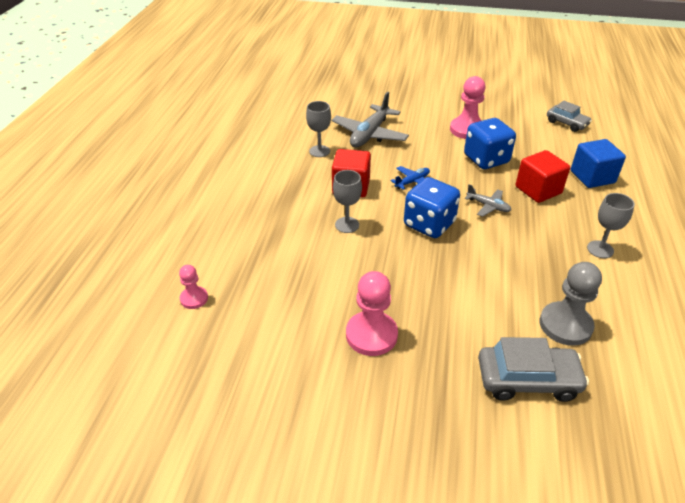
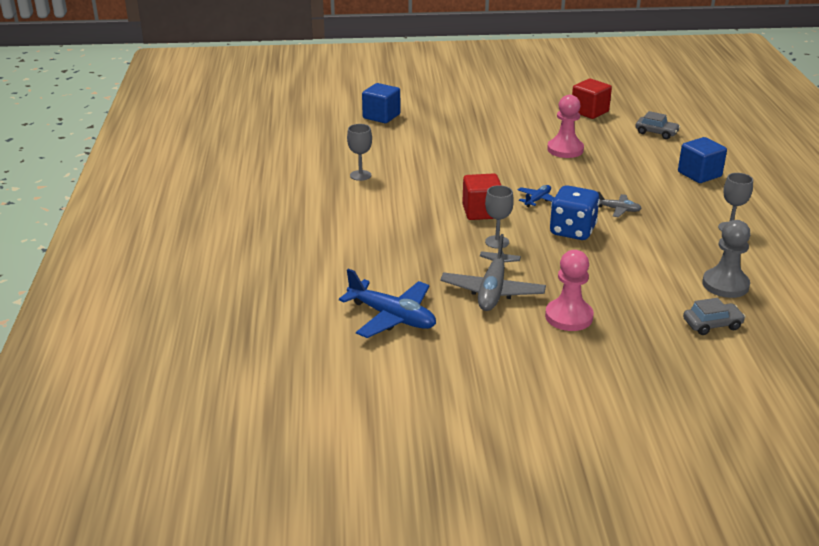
camera: 15 degrees left, 10 degrees down
pink pawn [179,265,208,309] -> blue plane [339,269,436,338]
grey goblet [306,101,331,157] -> grey goblet moved to [347,124,372,181]
grey plane [332,92,409,147] -> grey plane moved to [440,234,546,311]
blue dice [464,118,516,169] -> none
grey car [478,337,589,402] -> grey car [683,298,746,335], size x0.66
red cube [516,150,570,203] -> red cube moved to [572,79,612,119]
none -> blue cube [362,83,400,123]

